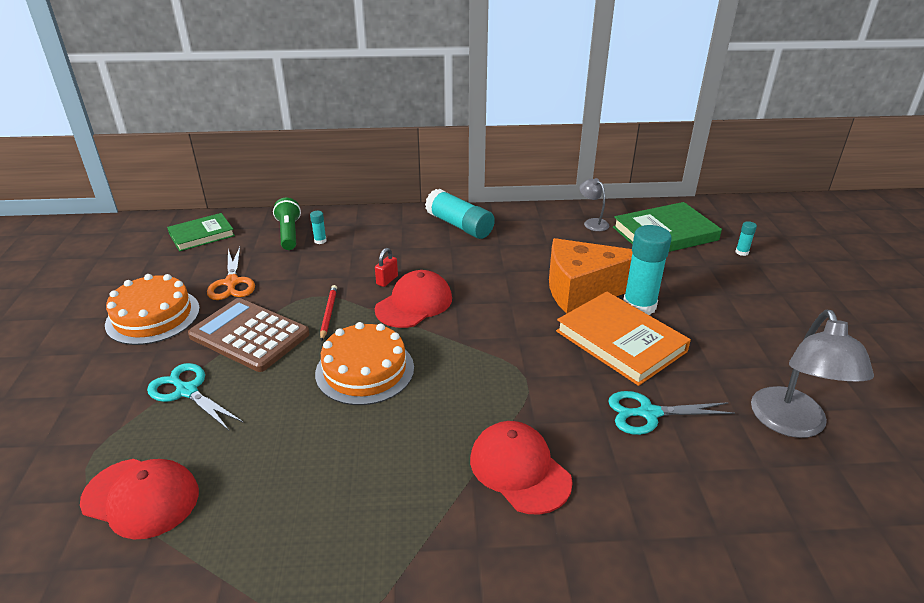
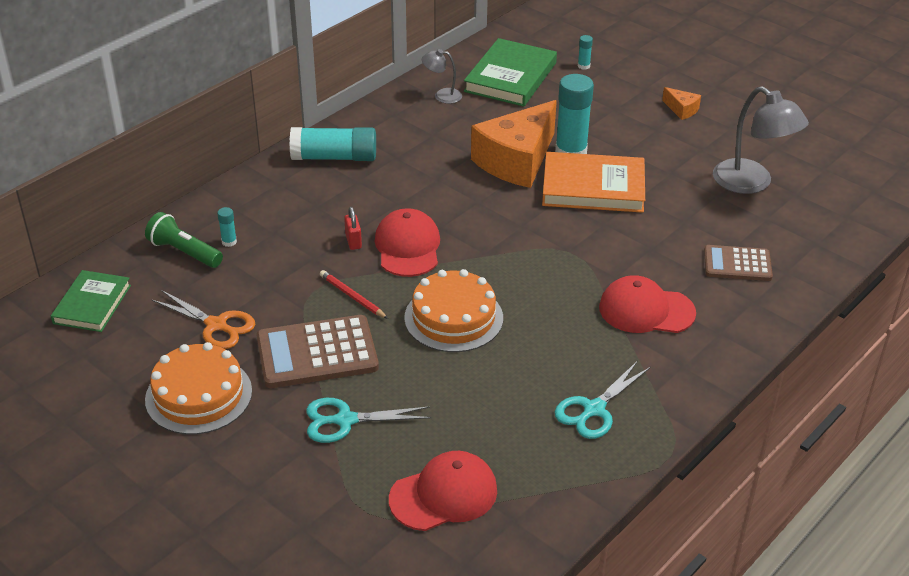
camera: 45 degrees left, 5 degrees up
turquoise scissors [608,391,735,435] -> turquoise scissors moved to [555,361,651,439]
none -> orange cheese [662,87,701,120]
none -> brown calculator [704,245,773,281]

